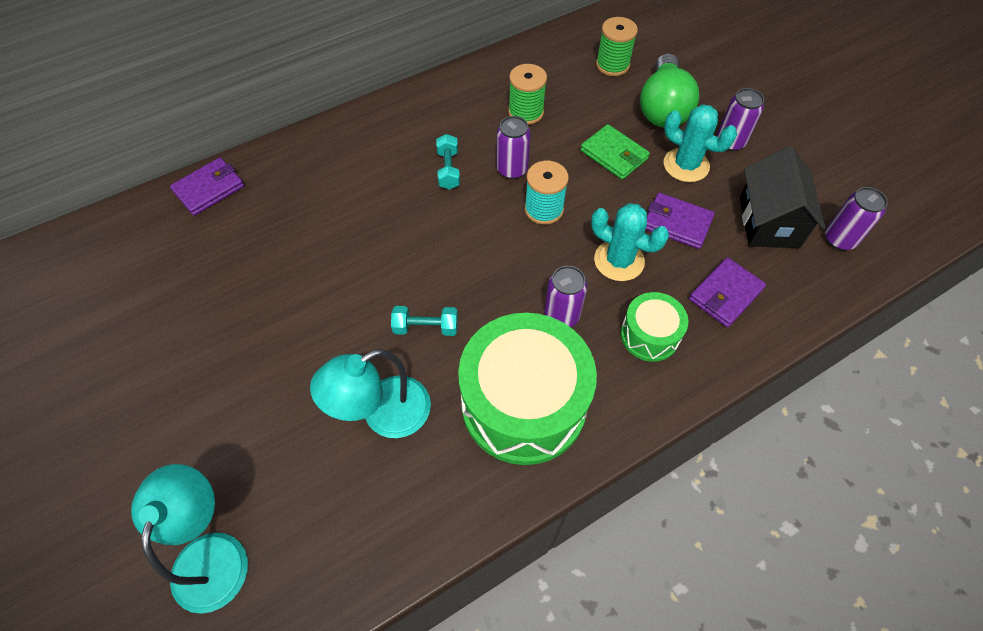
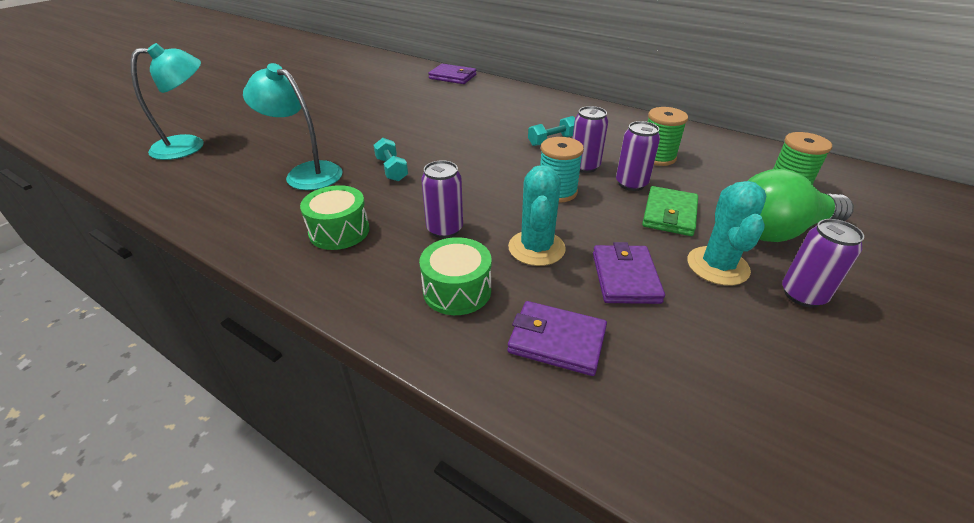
camera: 65 degrees right, 20 degrees down
green drum [458,313,597,465] -> green drum [300,185,369,250], size x0.50
black house [740,146,825,248] -> none
purple can [825,187,888,250] -> purple can moved to [616,121,660,191]

